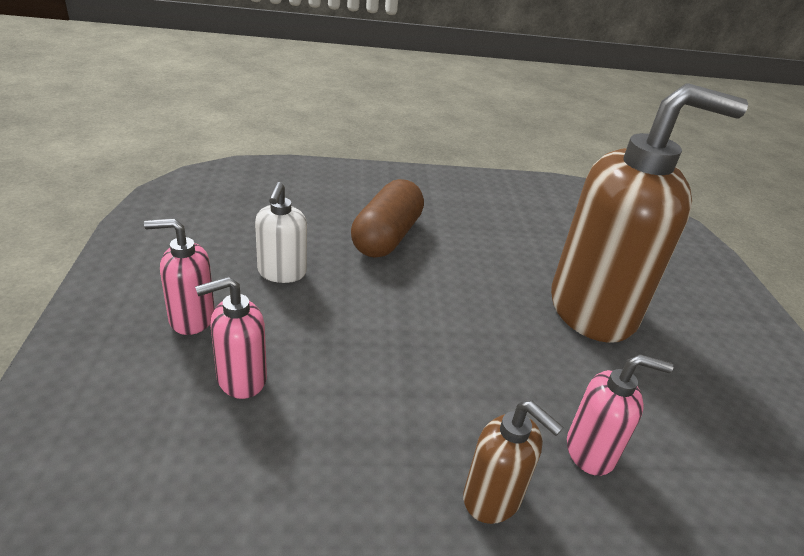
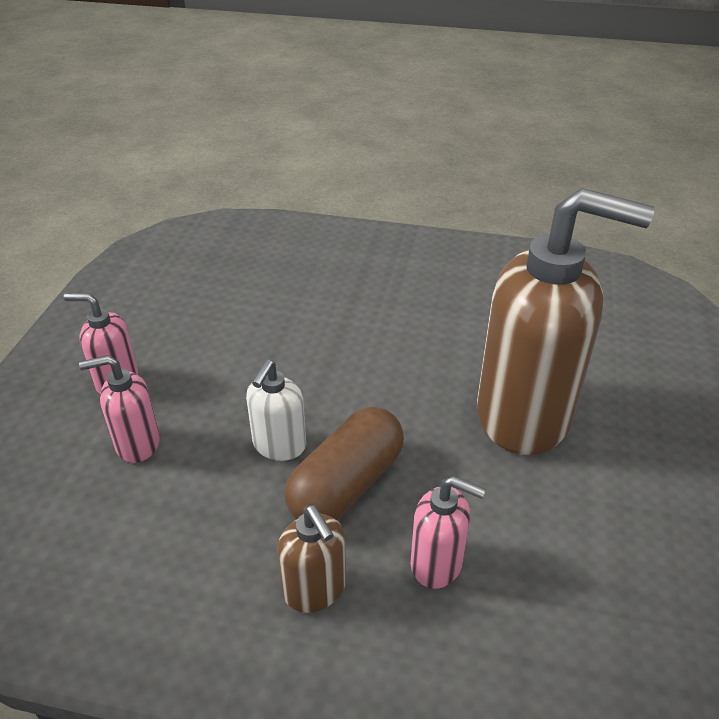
camera: 20 degrees right, 5 degrees up
white soap dispenser [255,182,307,283] -> white soap dispenser moved to [246,360,306,461]
brown capsule [351,179,424,258] -> brown capsule moved to [285,407,404,520]

